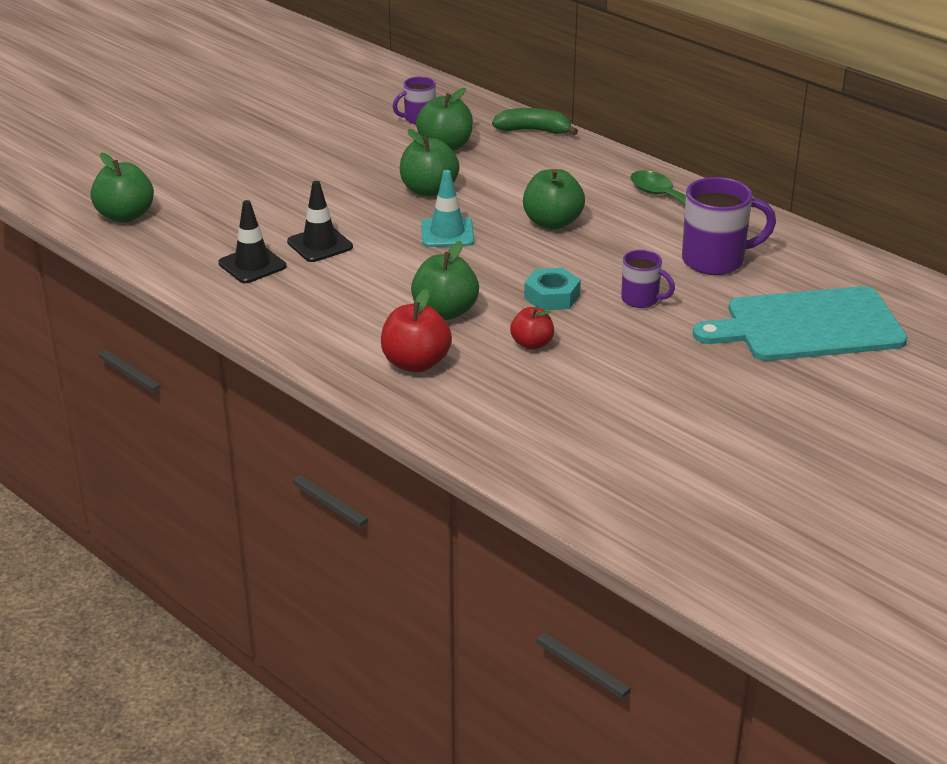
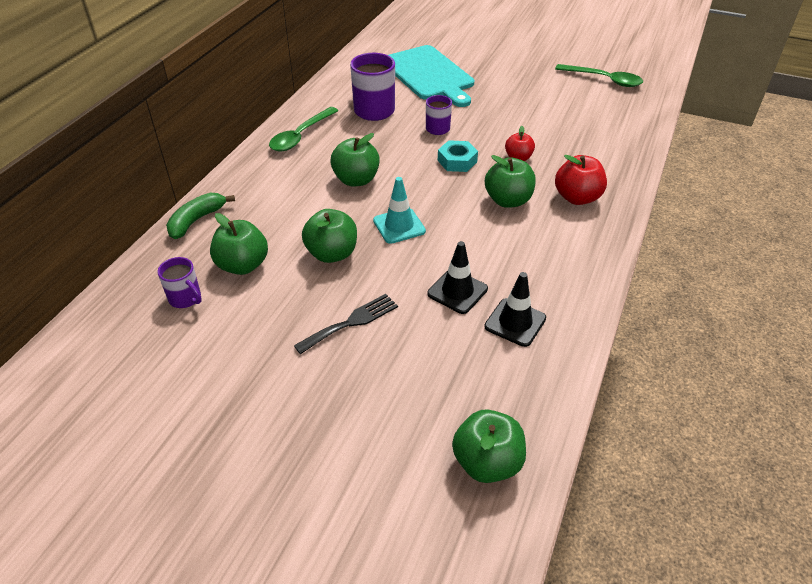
camera: 110 degrees left, 10 degrees up
green banana [492,108,578,135] -> green banana turned 45 degrees clockwise [166,193,235,239]
none -> black fork [294,294,398,354]
none -> green spoon [555,64,643,87]

